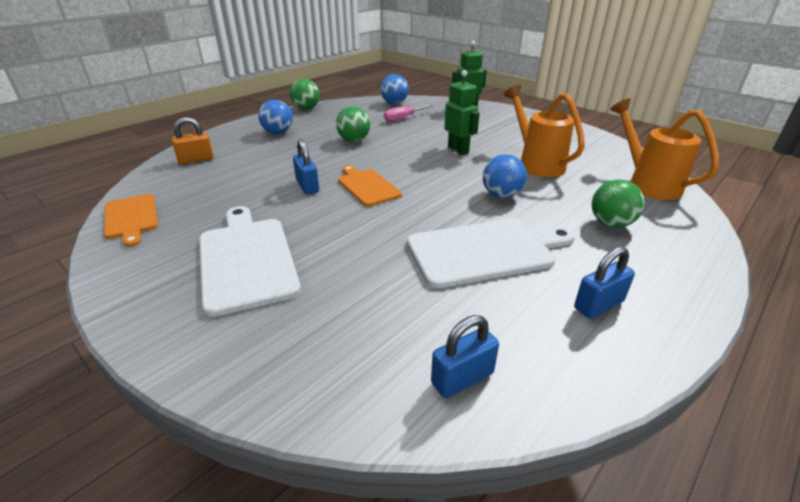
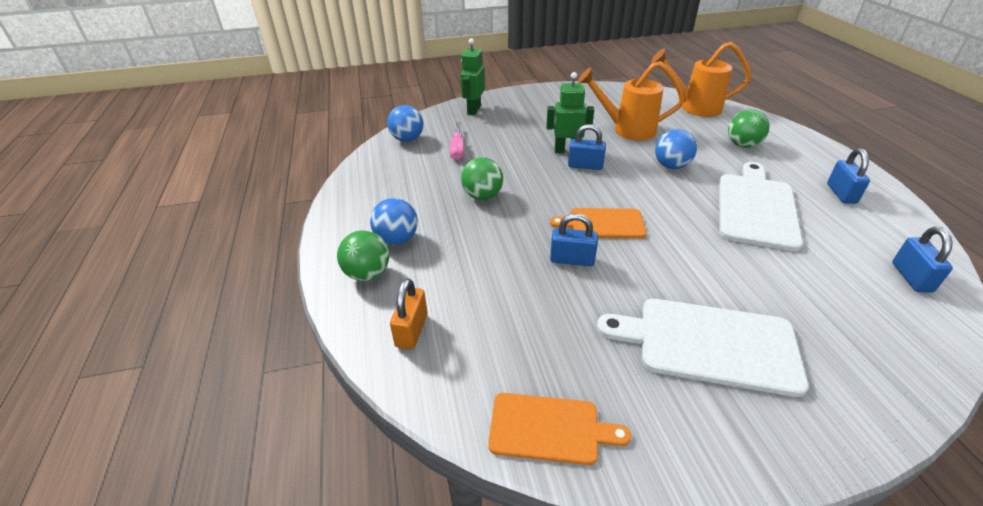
camera: 55 degrees left, 5 degrees up
green ball [290,79,320,109] -> green ball moved to [337,230,389,281]
none -> blue padlock [568,124,606,170]

